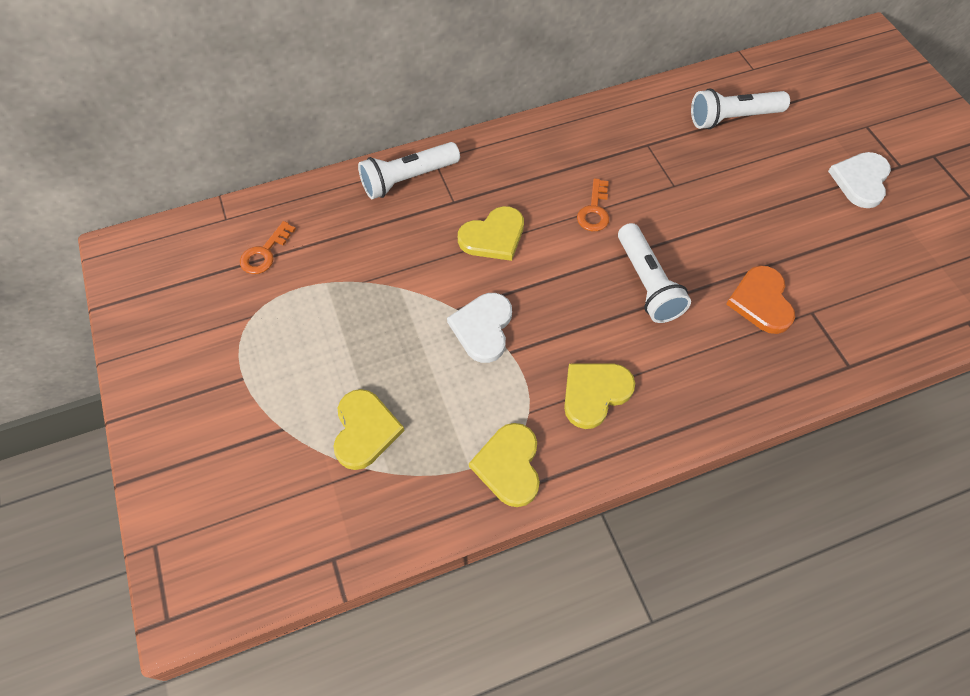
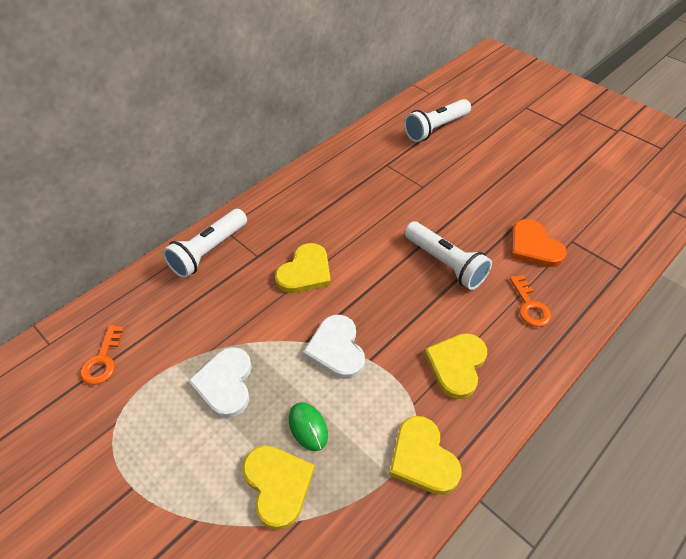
camera: 25 degrees left, 10 degrees down
orange key [577,178,609,231] -> orange key moved to [510,275,551,327]
white heart [828,152,891,208] -> white heart moved to [188,347,252,418]
none -> green mouse [289,402,328,451]

